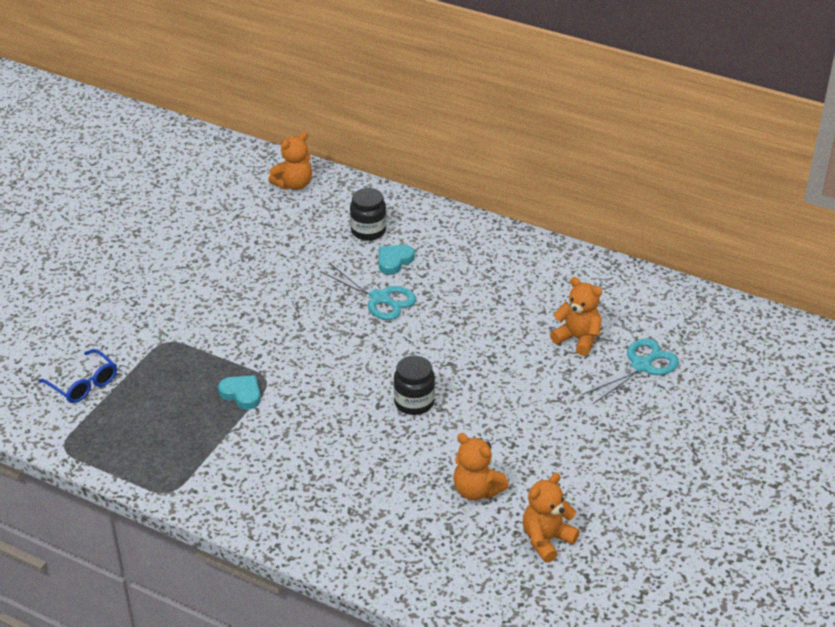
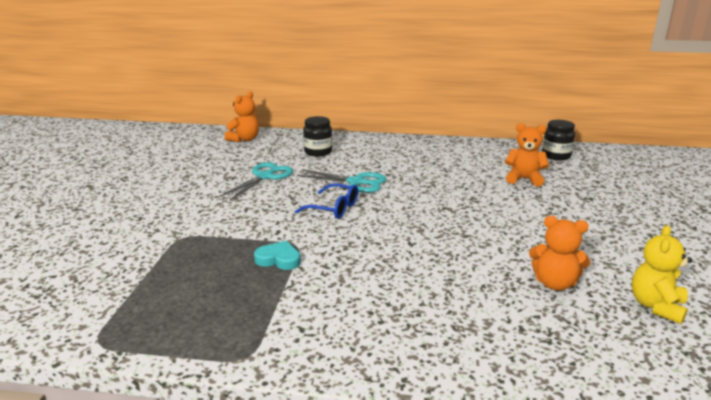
camera: 20 degrees left, 15 degrees down
blue glasses [39,349,117,403] -> blue glasses moved to [295,183,358,219]
turquoise heart [379,245,414,275] -> none
black jar [394,356,435,415] -> black jar moved to [542,120,575,160]
orange teddy bear [523,473,580,563] -> yellow teddy bear [632,225,692,324]
turquoise scissors [582,339,679,404] -> turquoise scissors moved to [220,162,293,200]

